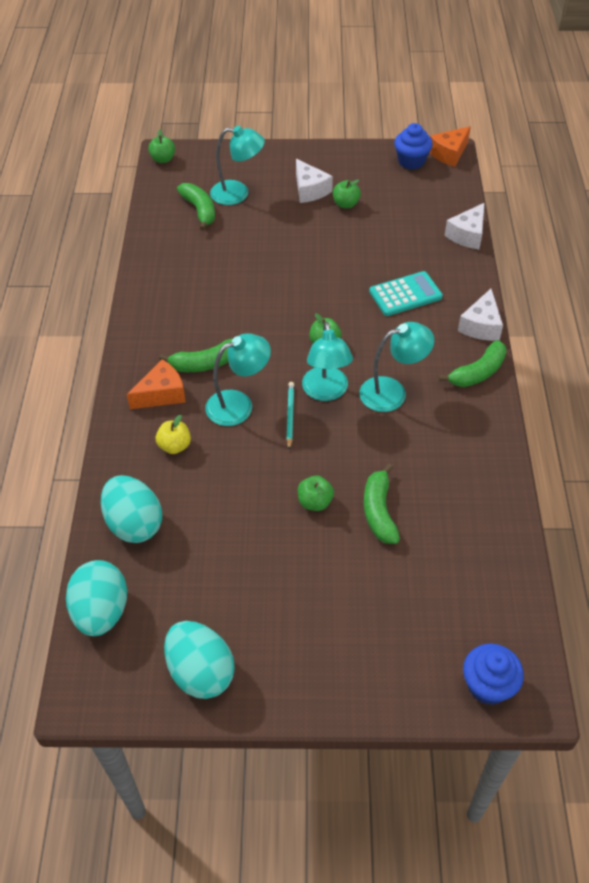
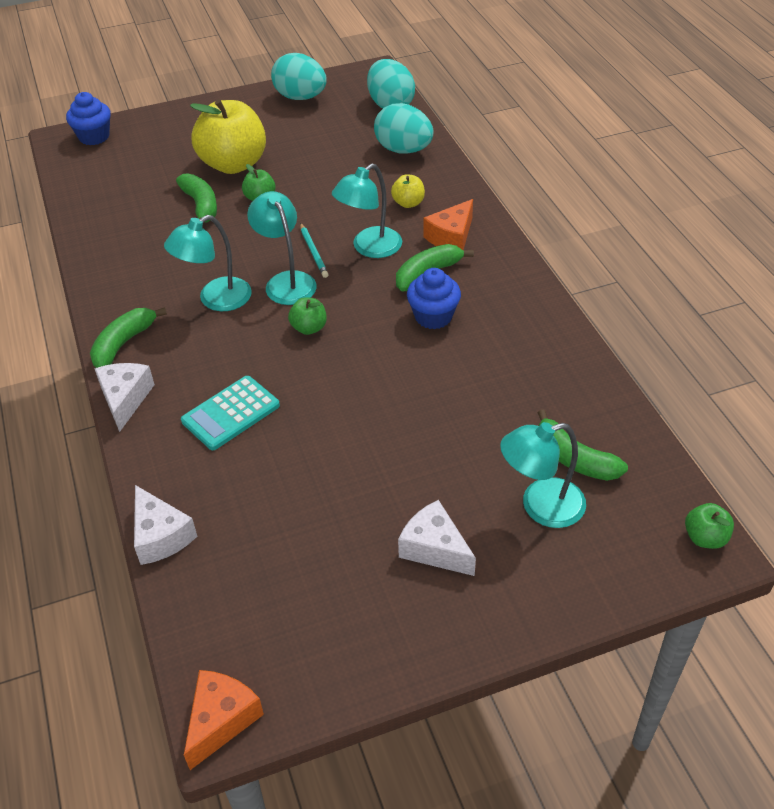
camera: 160 degrees right, 5 degrees down
green apple [333,179,361,208] -> none
blue cupcake [394,123,433,170] -> blue cupcake moved to [407,268,461,329]
white cheese [445,203,485,249] -> white cheese turned 135 degrees clockwise [134,485,197,565]
none -> yellow apple [190,99,266,174]

